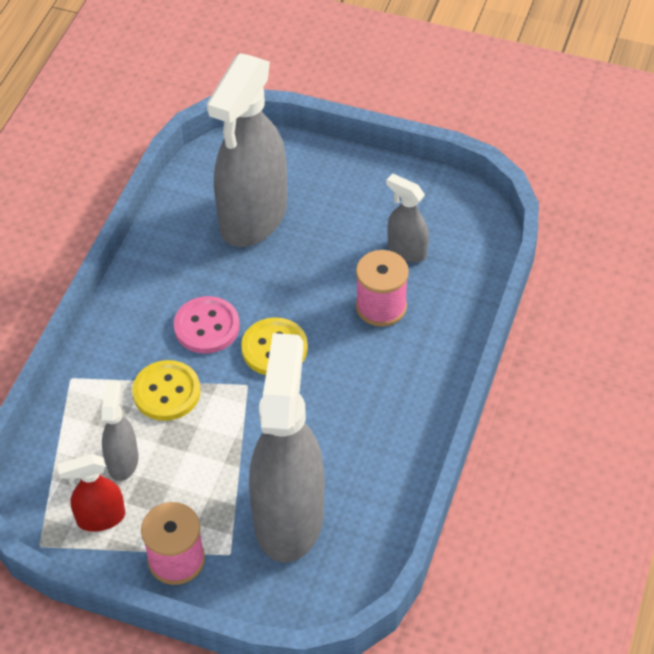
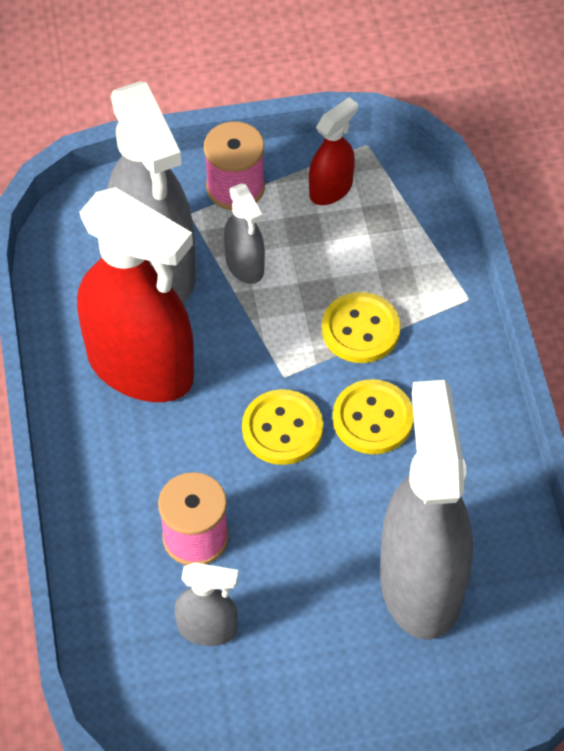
camera: 150 degrees right, 5 degrees up
grey spray bottle [102,380,139,481] -> grey spray bottle moved to [224,183,265,284]
pink button [174,296,239,354] -> yellow button [333,379,414,454]
none -> red spray bottle [77,187,194,402]

